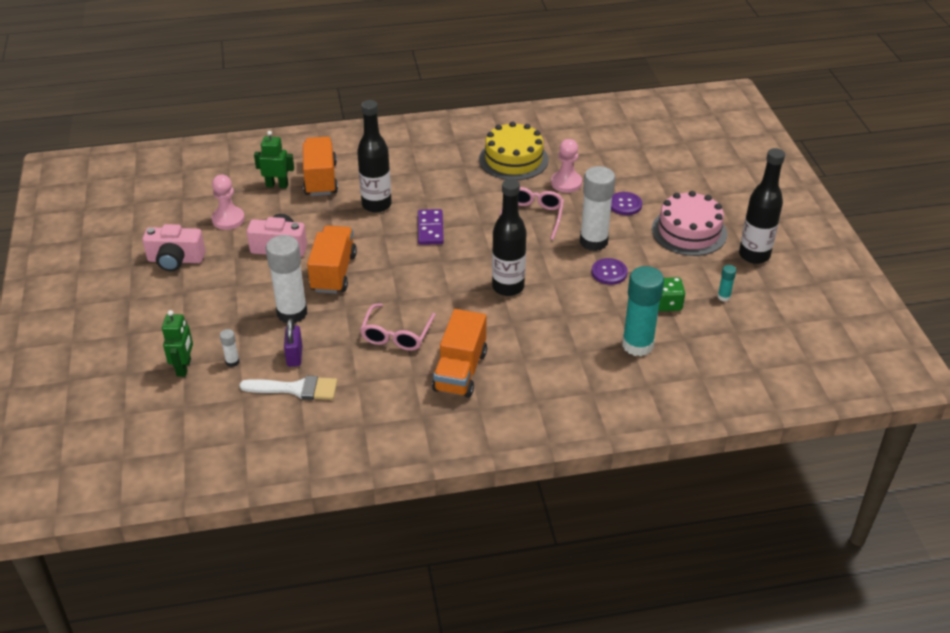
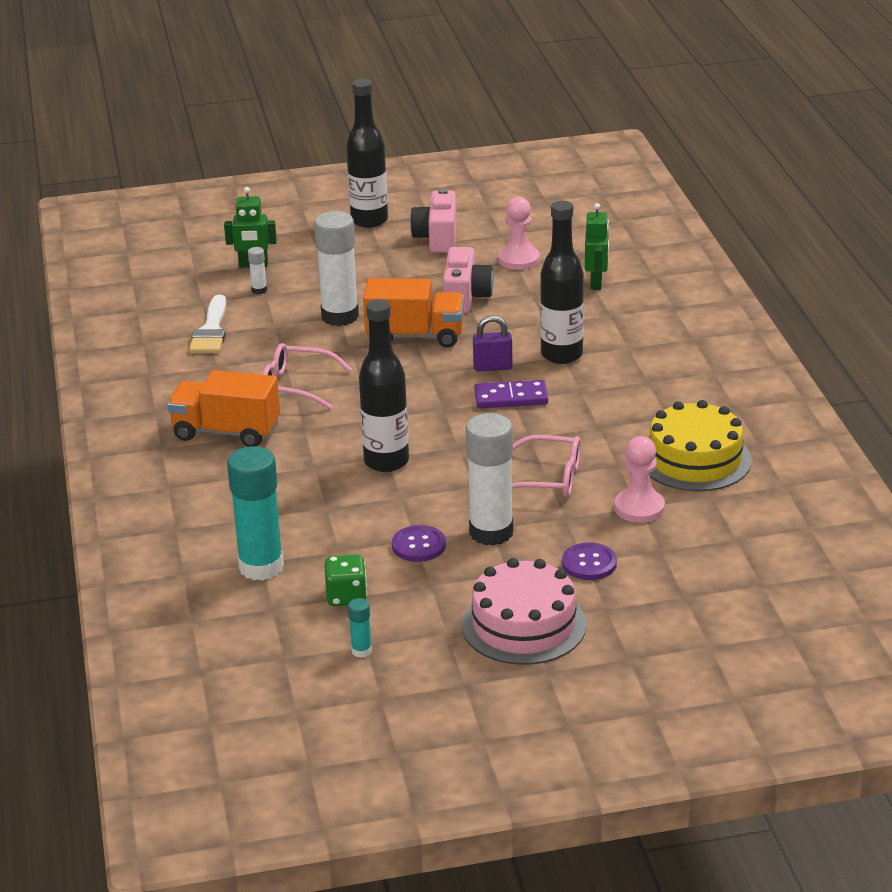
camera: 90 degrees right, 10 degrees down
purple padlock [284,318,303,367] -> purple padlock moved to [473,315,513,372]
orange truck [303,137,338,196] -> none
black bottle [739,148,785,264] -> black bottle moved to [346,79,388,228]

